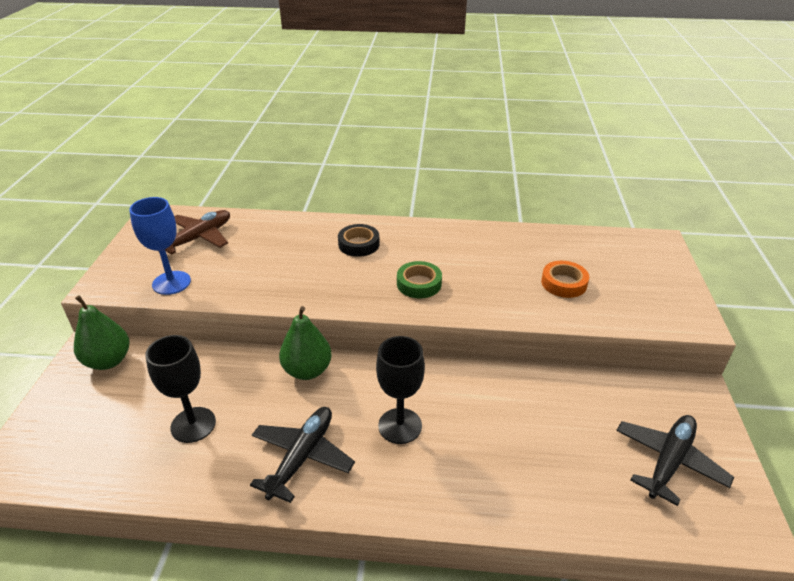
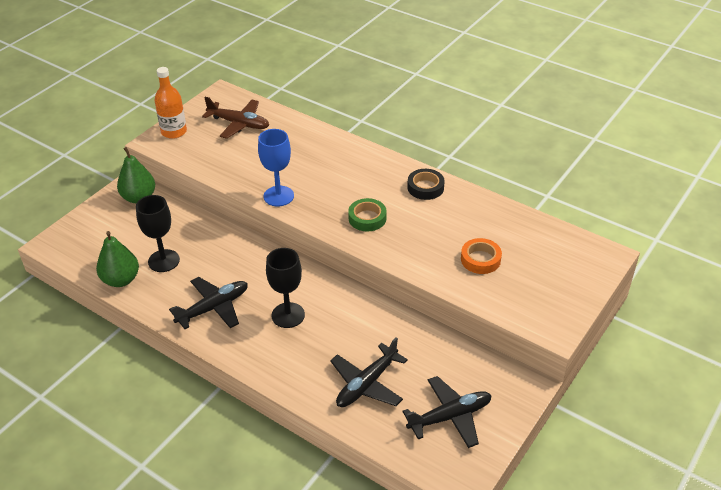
camera: 30 degrees right, 5 degrees up
blue goblet [129,197,191,295] -> blue goblet moved to [258,129,294,206]
brown plane [158,210,230,255] -> brown plane turned 45 degrees clockwise [202,97,269,139]
green pear [279,306,332,380] -> green pear moved to [96,231,139,287]
black tape [338,224,380,257] -> black tape moved to [407,169,445,200]
none -> orange bottle [155,67,187,139]
none -> black plane [330,337,408,407]

